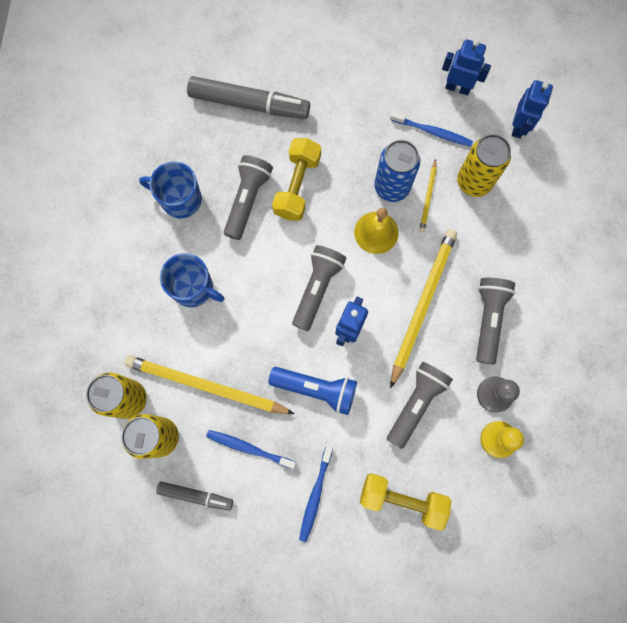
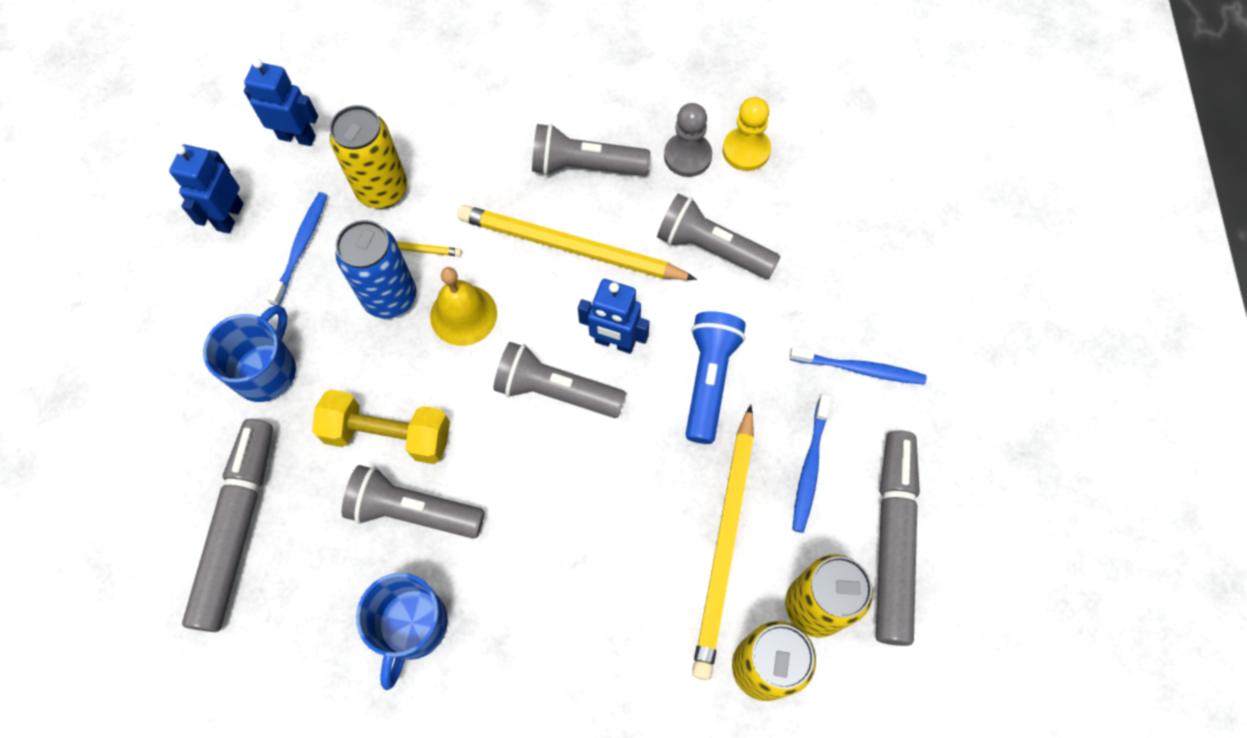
camera: 95 degrees left, 10 degrees down
grey marker [156,482,233,511] -> grey marker [876,430,920,646], size x1.79
blue mug [160,253,225,307] -> blue mug moved to [203,305,296,402]
yellow dumbbell [360,473,452,531] -> none

